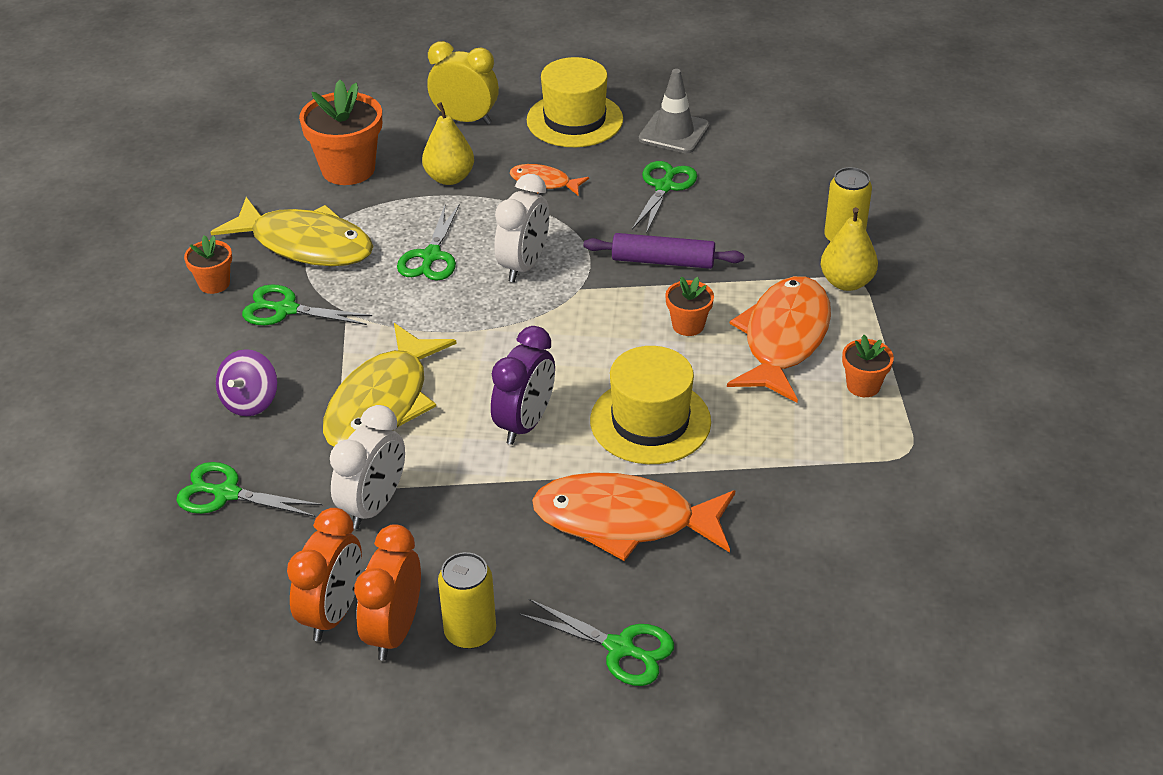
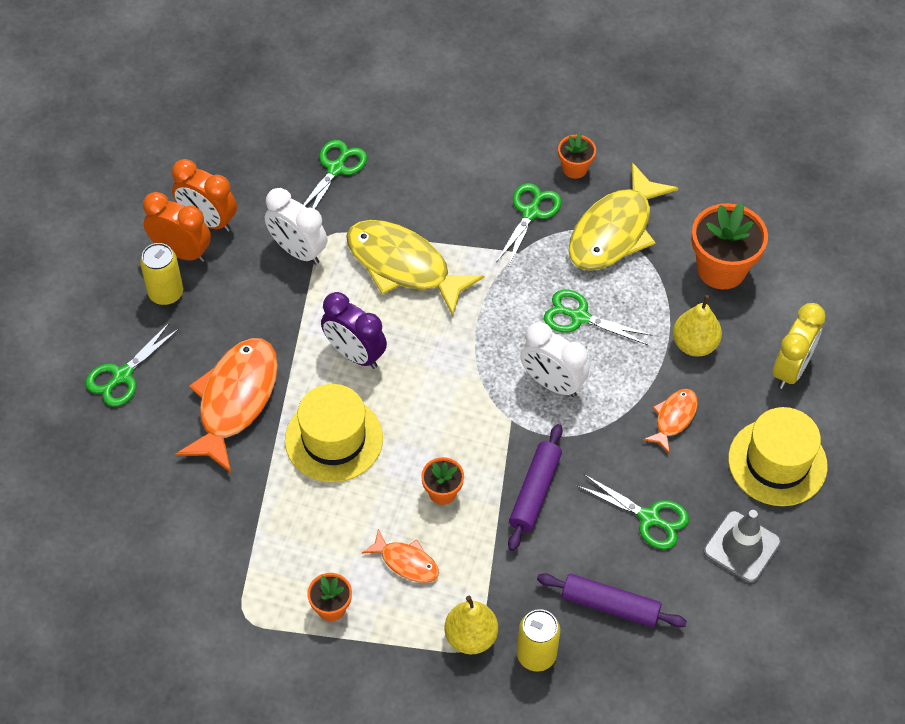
camera: 100 degrees right, 15 degrees up
purple spinning top [216,349,277,416] -> none
orange fish [727,276,831,403] -> orange fish [362,529,439,583], size x0.50
none -> purple rolling pin [537,573,687,628]

